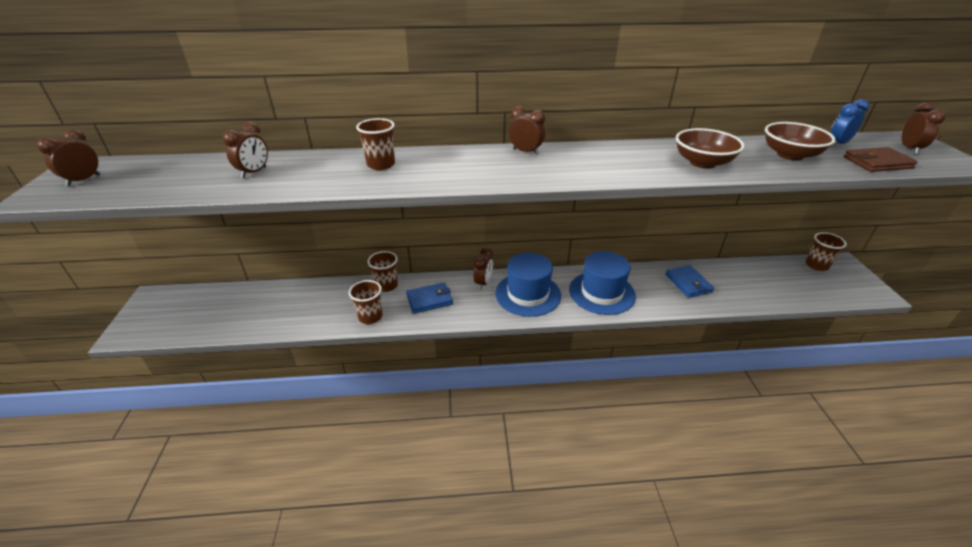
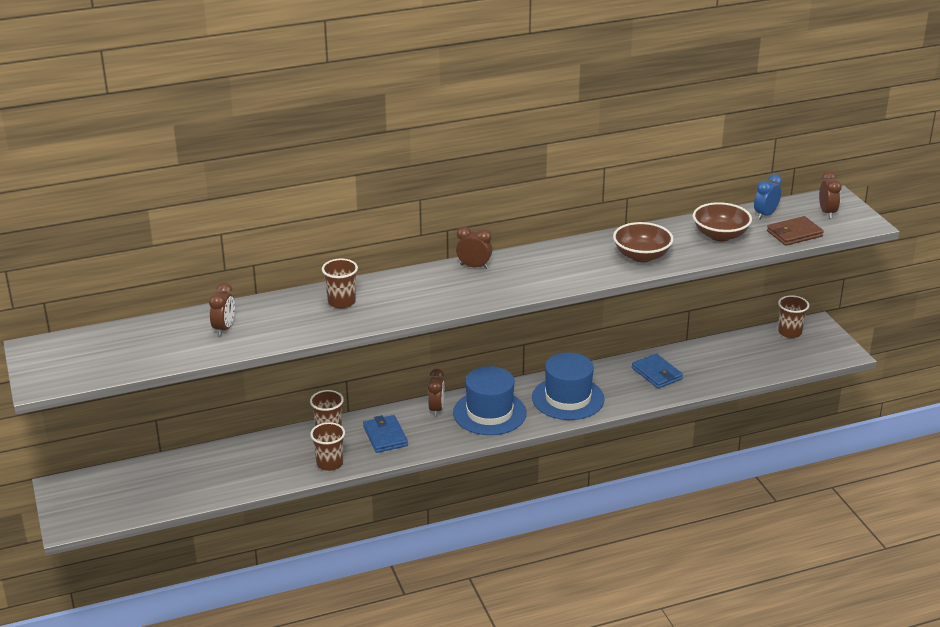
camera: 15 degrees left, 5 degrees down
brown clock [37,129,100,187] -> none
blue wallet [406,282,453,314] -> blue wallet turned 75 degrees counterclockwise [363,415,408,453]

